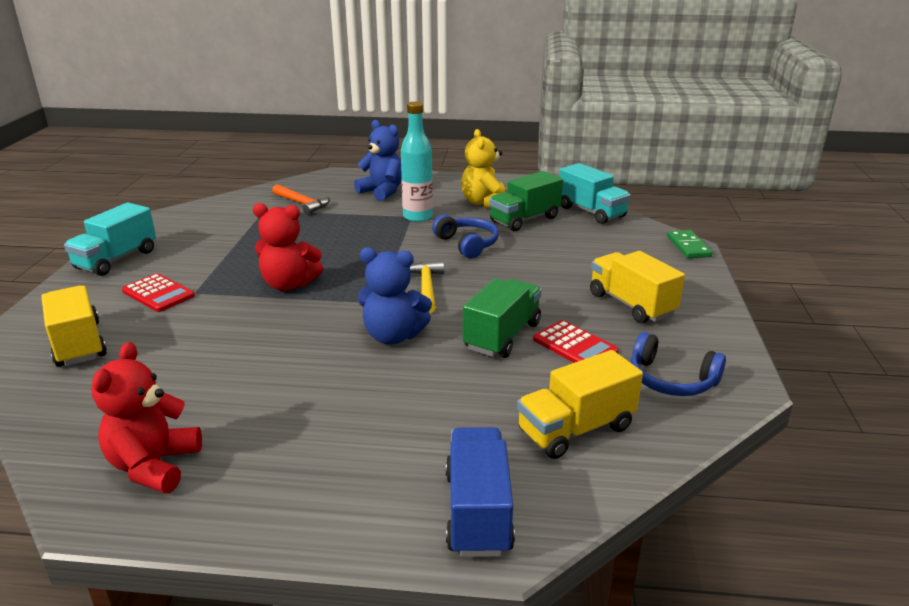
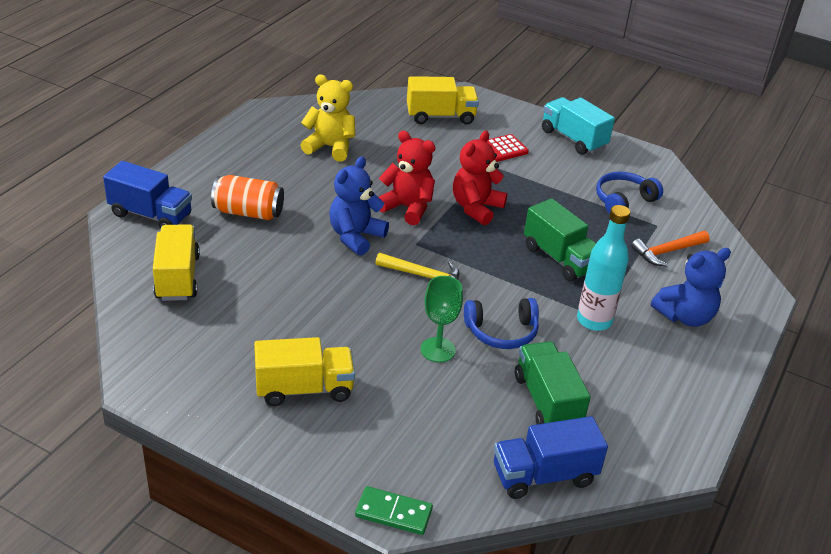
camera: 110 degrees right, 10 degrees up
red teddy bear [91,342,202,493] -> red teddy bear moved to [379,131,435,225]
yellow teddy bear [461,129,505,208] -> yellow teddy bear moved to [301,75,355,162]
green truck [463,278,542,358] -> green truck moved to [524,198,596,282]
red calculator [533,320,618,363] -> none
turquoise truck [559,163,630,224] -> blue truck [494,416,608,499]
blue headphones [631,332,726,396] -> blue headphones moved to [596,172,663,214]
none -> orange can [211,175,284,220]
none -> green goblet [421,276,463,362]

